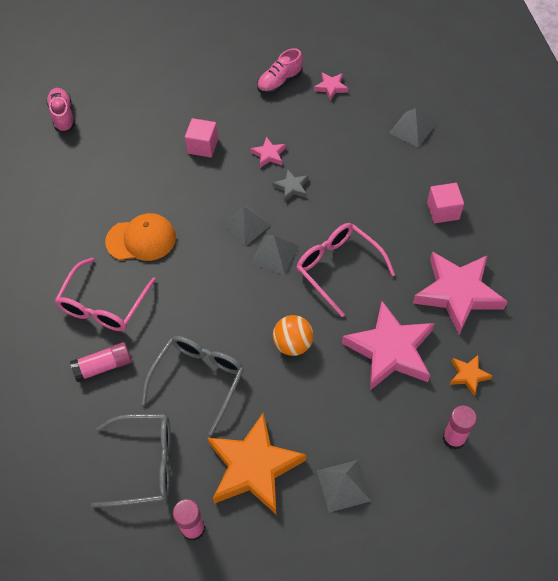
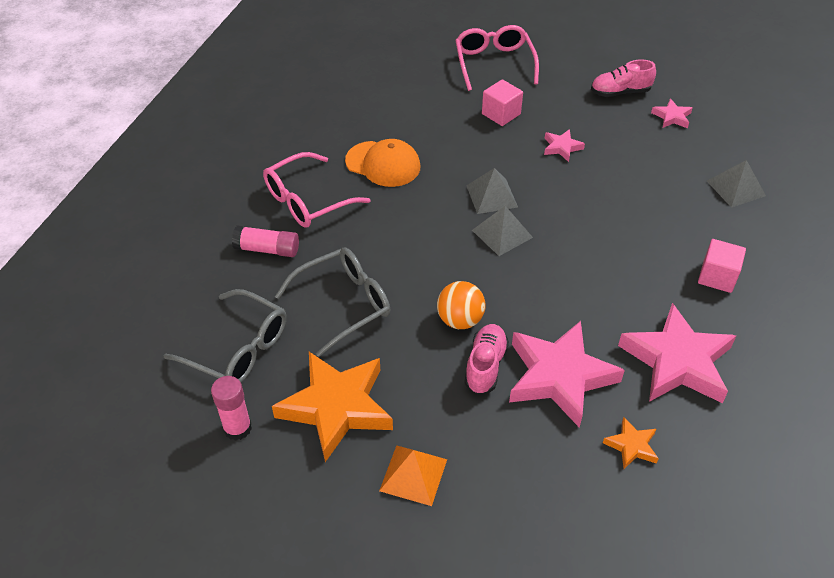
camera: 30 degrees right, 10 degrees down
pink shoe [46,88,75,132] -> pink shoe moved to [464,324,509,395]
grey star [273,169,309,202] -> none
pink glasses [296,223,395,317] -> pink glasses moved to [455,25,539,91]
grey pyramid [317,460,371,513] -> orange pyramid [379,445,447,506]
pink glue stick [443,406,477,450] -> none

